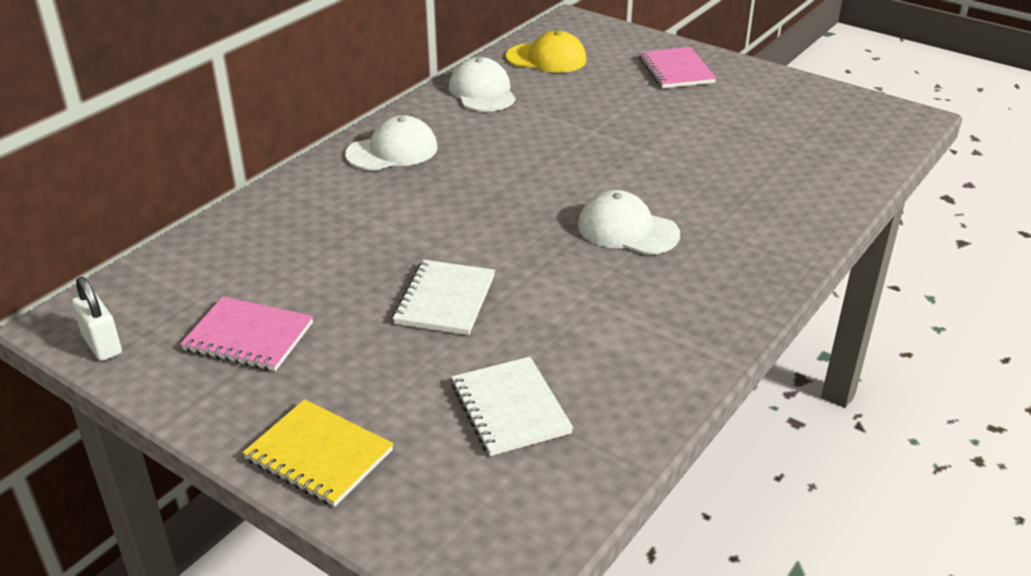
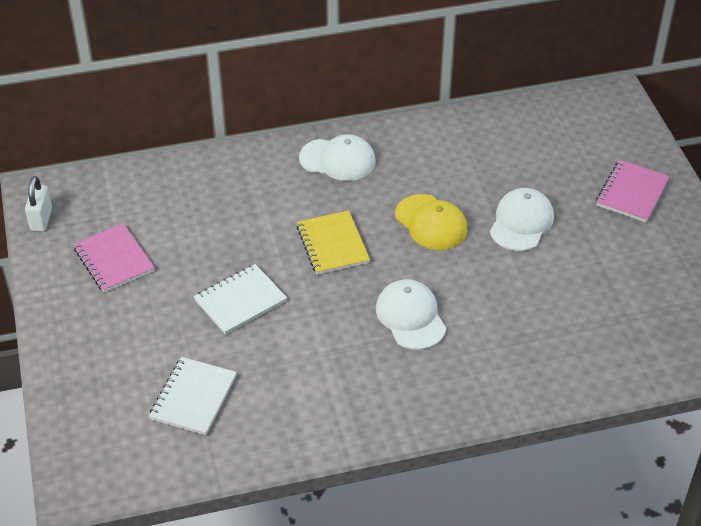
camera: 40 degrees right, 10 degrees up
yellow notebook [243,399,393,507] -> yellow notebook moved to [296,210,370,275]
white cap [449,57,516,112] -> white cap moved to [490,188,554,251]
yellow cap [506,31,586,73] -> yellow cap moved to [395,194,468,250]

